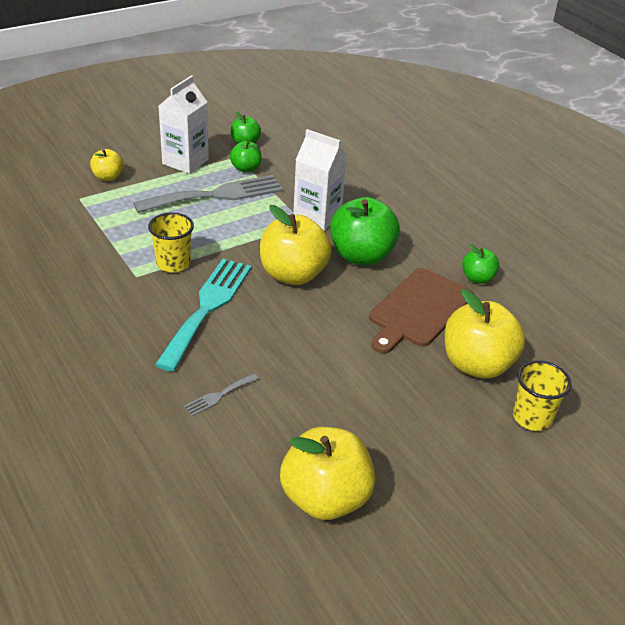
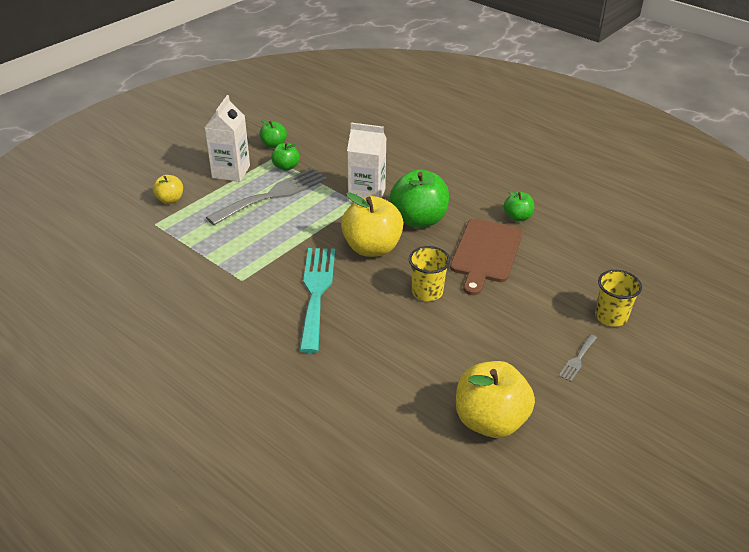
camera: 15 degrees left, 0 degrees up
yellow cup [148,212,194,272] -> yellow cup moved to [409,246,450,301]
grey fork [184,373,259,416] -> grey fork moved to [559,334,597,382]
yellow apple [445,289,525,379] -> none

